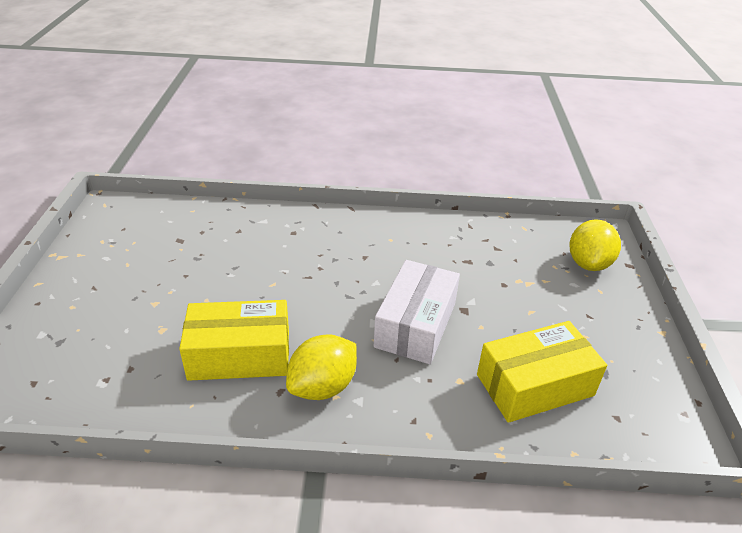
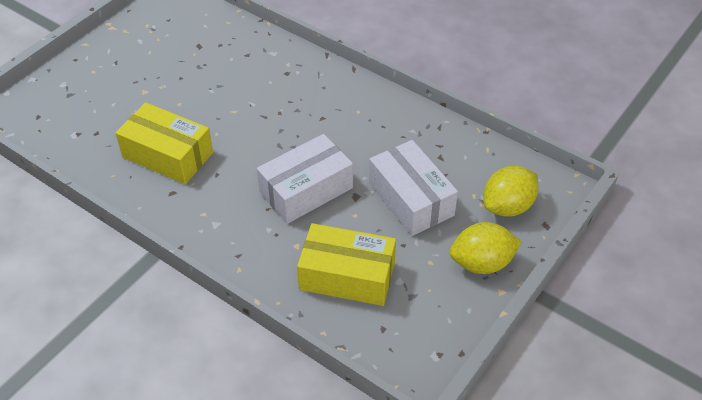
camera: 35 degrees right, 10 degrees up
yellow lemon [286,334,357,400] -> yellow lemon moved to [450,222,522,274]
none -> white box [369,140,458,236]

